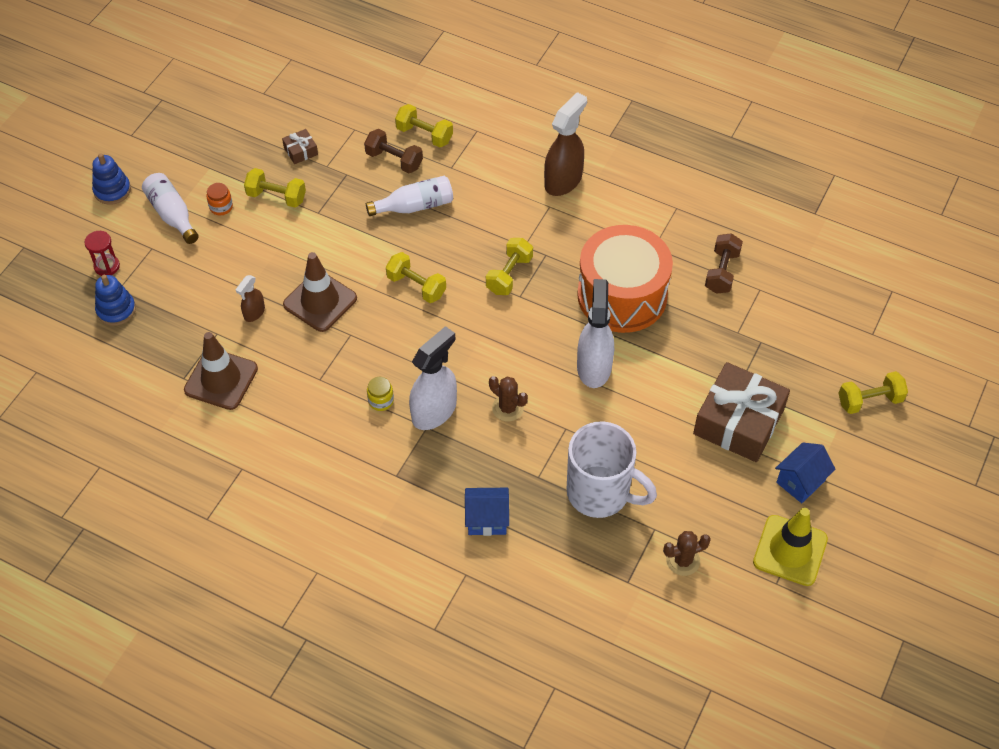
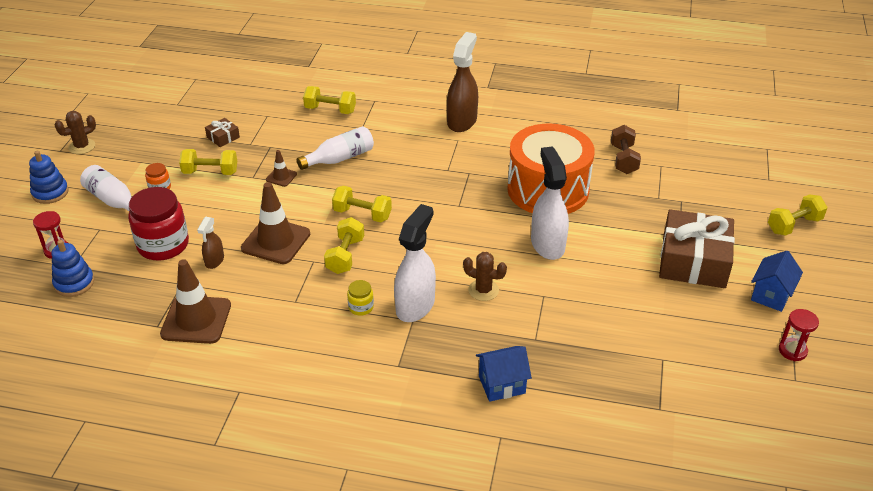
camera: 15 degrees left, 15 degrees down
brown dumbbell [364,129,423,173] -> none
yellow dumbbell [486,238,533,295] -> yellow dumbbell moved to [324,217,364,274]
white mug [567,421,657,518] -> none
brown cactus [663,531,711,576] -> brown cactus moved to [54,111,96,154]
yellow traffic cone [753,508,828,586] -> red hourglass [779,309,819,361]
none -> red jar [128,187,189,261]
none -> brown traffic cone [266,150,297,187]

